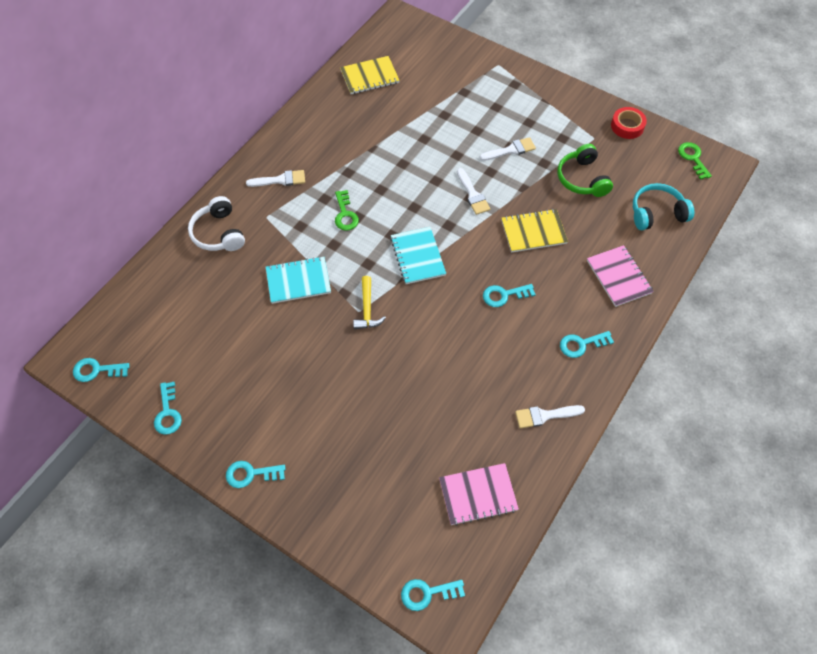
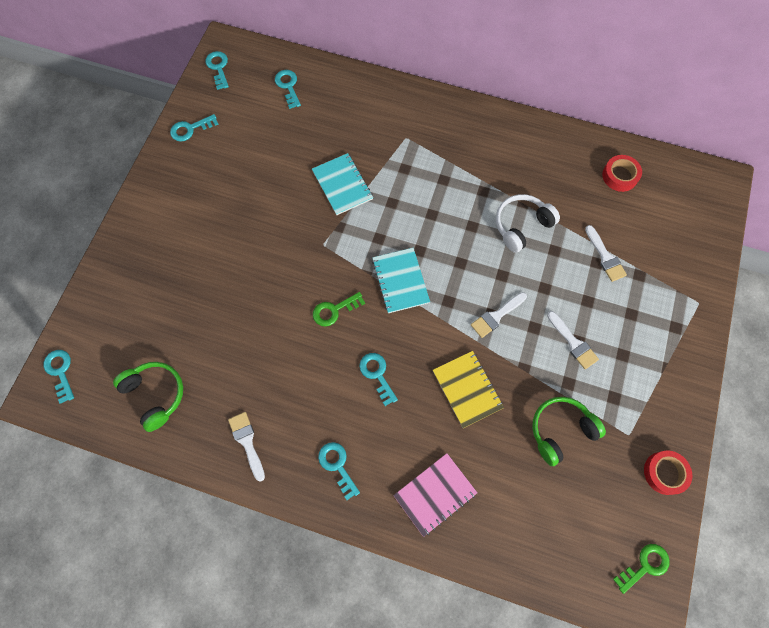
camera: 75 degrees right, 10 degrees up
white headphones [188,196,245,251] -> white headphones moved to [496,194,560,253]
turquoise key [226,461,286,488] -> turquoise key moved to [275,70,301,109]
white brush [246,170,305,187] -> white brush moved to [585,225,627,282]
green key [335,190,359,231] -> green key moved to [313,292,365,327]
yellow notebook [340,56,400,94] -> red tape [602,155,642,192]
yellow hammer [353,276,386,329] -> none
turquoise notebook [390,227,446,284] -> turquoise notebook turned 75 degrees counterclockwise [372,248,430,313]
pink notebook [439,463,519,526] -> green headphones [113,362,183,432]
turquoise headphones [633,183,694,230] -> none

